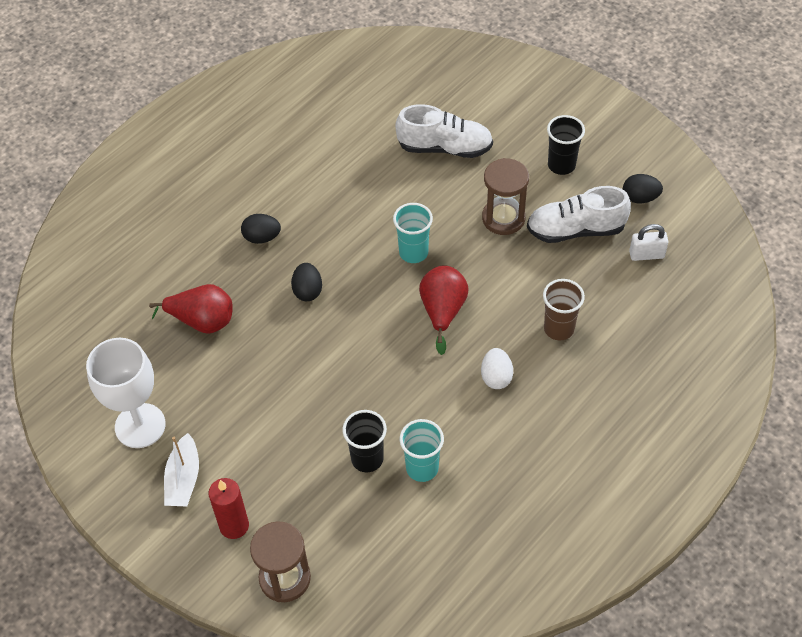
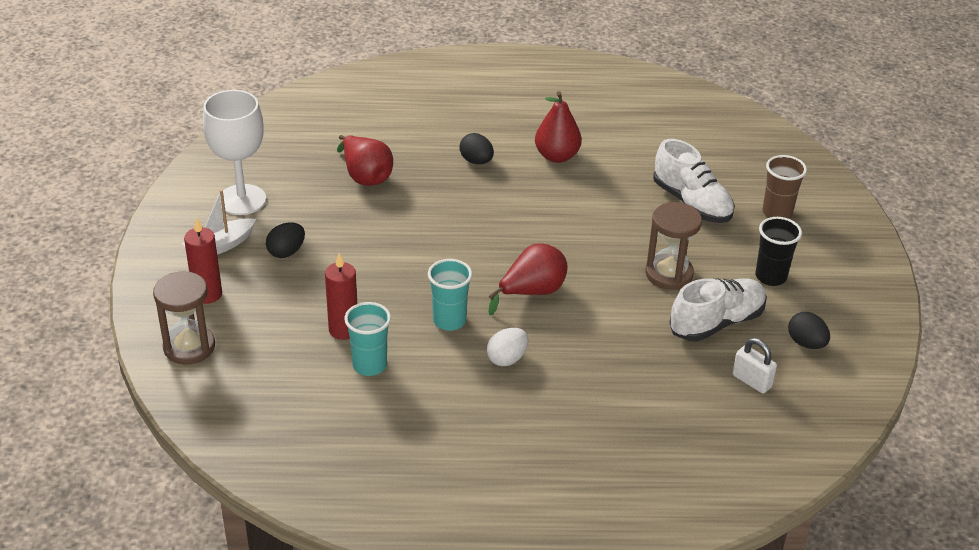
camera: 45 degrees right, 15 degrees down
black egg [291,263,322,301] -> black egg moved to [266,222,305,258]
black cup [343,410,387,472] -> red candle [325,253,357,340]
turquoise cup [393,203,433,263] -> turquoise cup moved to [428,259,472,331]
white shoe [527,186,631,243] -> white shoe turned 105 degrees clockwise [669,278,767,342]
brown cup [543,279,585,340] -> brown cup moved to [762,155,807,219]
none -> red pear [535,91,582,163]

